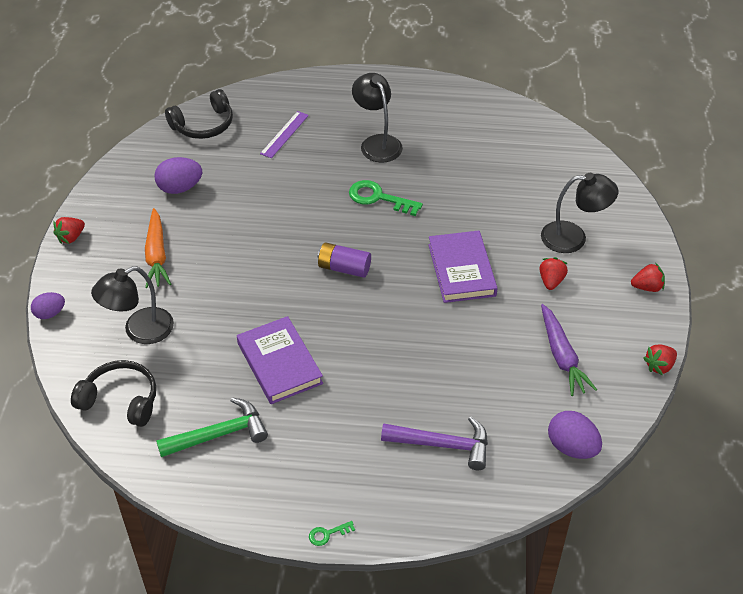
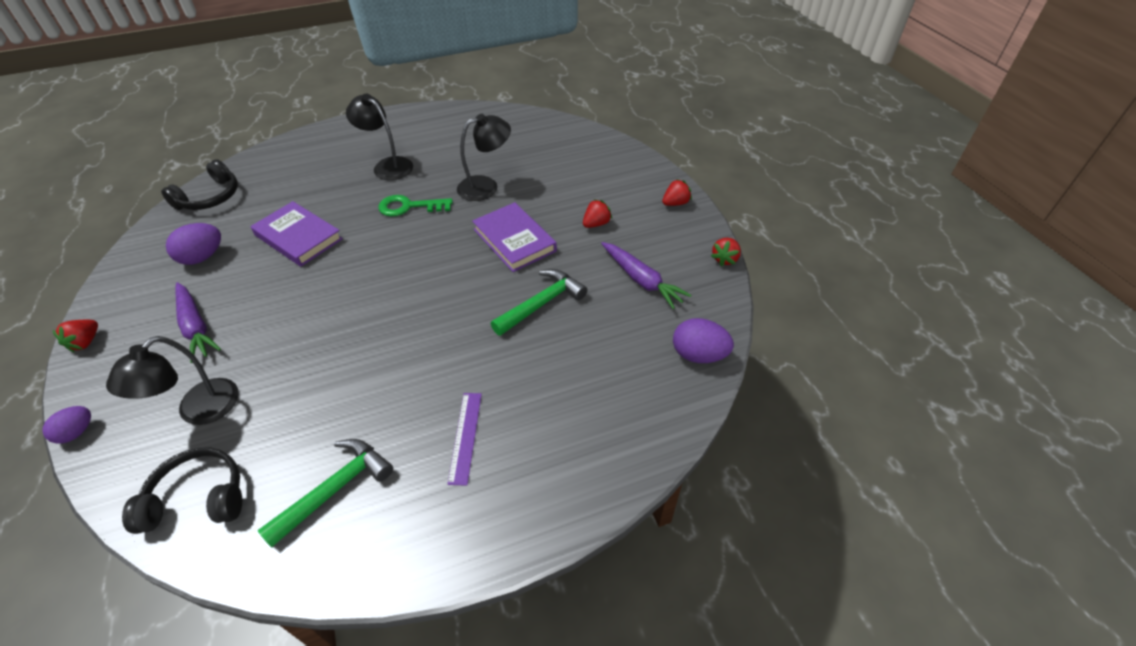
camera: 25 degrees left, 0 degrees up
orange carrot [145,208,171,288] -> purple carrot [175,282,221,363]
purple book [237,316,323,404] -> purple book moved to [251,201,343,267]
purple ruler [260,111,309,158] -> purple ruler moved to [447,393,482,486]
green key [309,521,355,546] -> none
purple battery [318,242,371,278] -> none
purple hammer [381,417,488,470] -> none
red strawberry [539,257,568,290] -> red strawberry turned 60 degrees clockwise [583,199,612,228]
black lamp [541,173,618,253] -> black lamp moved to [457,114,511,201]
none -> green hammer [491,269,588,336]

